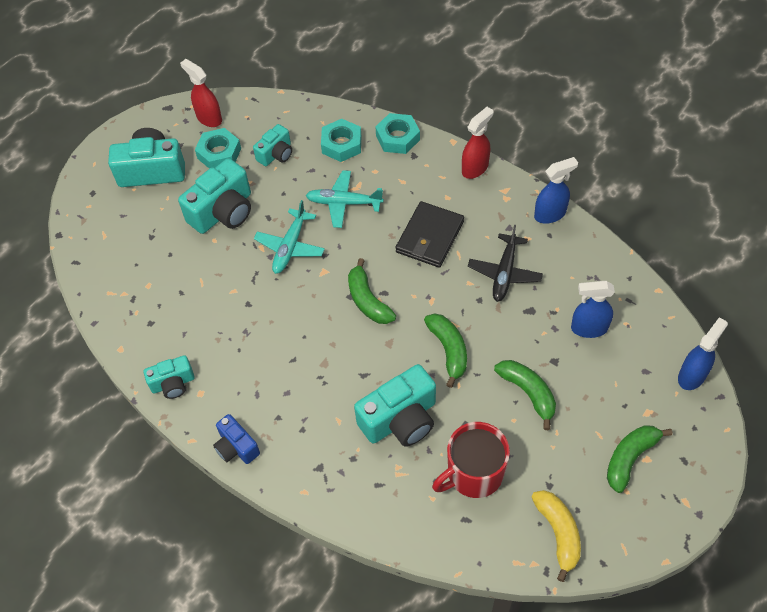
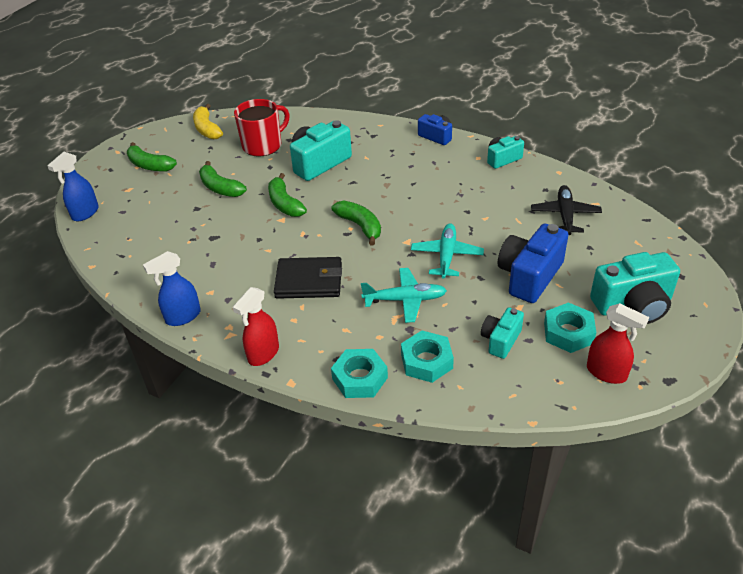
camera: 170 degrees right, 15 degrees down
turquoise camera [178,158,251,234] -> blue camera [498,224,568,303]
black wallet [395,201,464,268] -> black wallet turned 75 degrees clockwise [274,257,342,299]
black plane [468,225,543,302] -> black plane moved to [531,185,602,235]
blue spray bottle [571,281,615,338] -> none
green banana [607,425,672,493] -> green banana turned 90 degrees clockwise [127,142,177,172]

